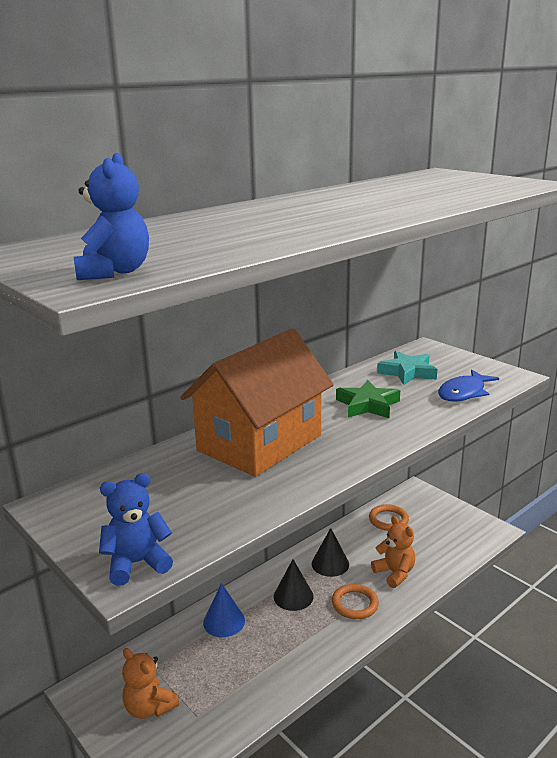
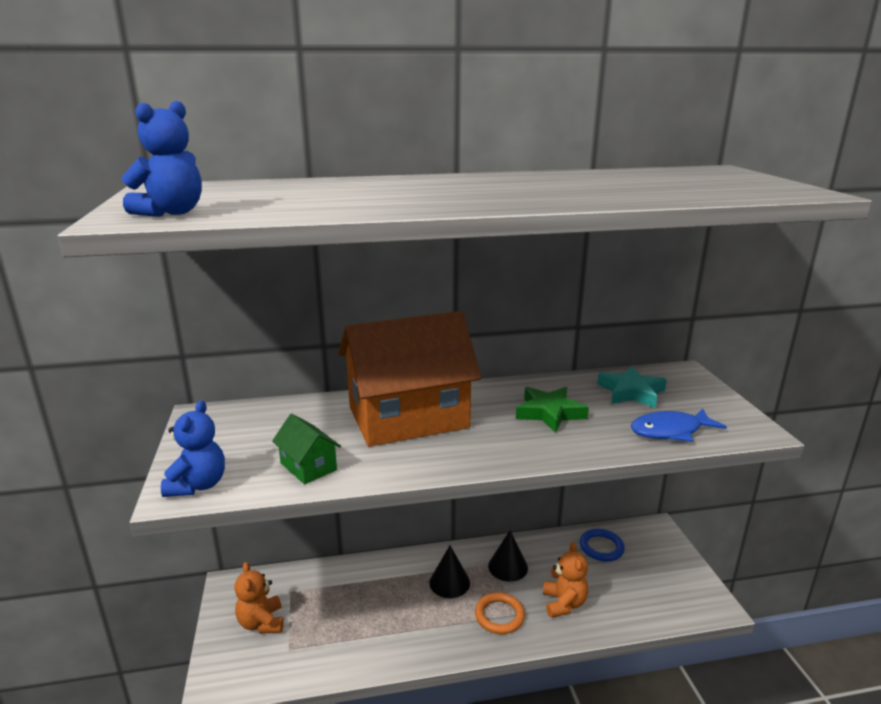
camera: 30 degrees right, 0 degrees up
blue teddy bear [99,473,173,586] -> blue teddy bear turned 90 degrees clockwise [161,400,225,497]
blue cone [203,583,245,637] -> none
orange ring [369,504,409,531] -> blue ring [580,529,625,562]
none -> green house [272,414,341,484]

